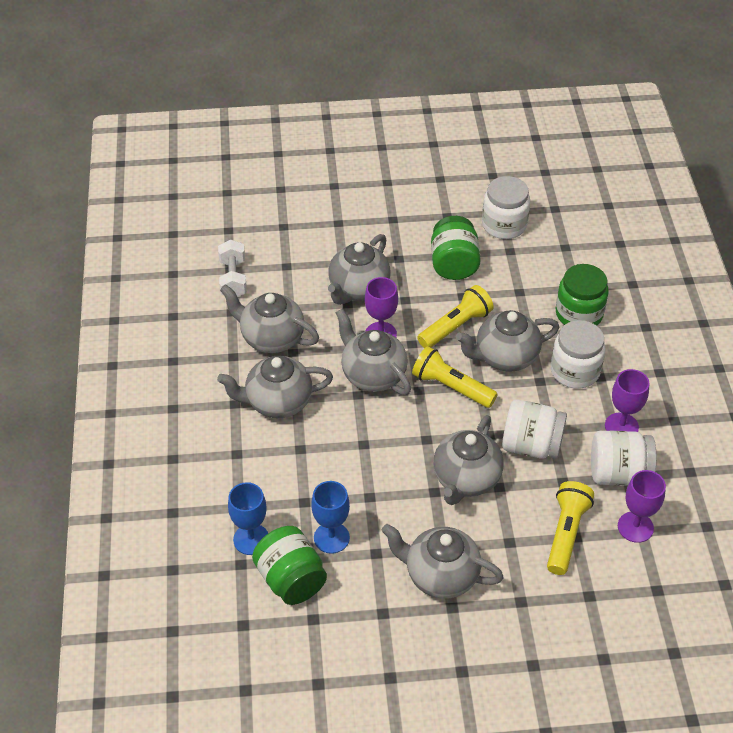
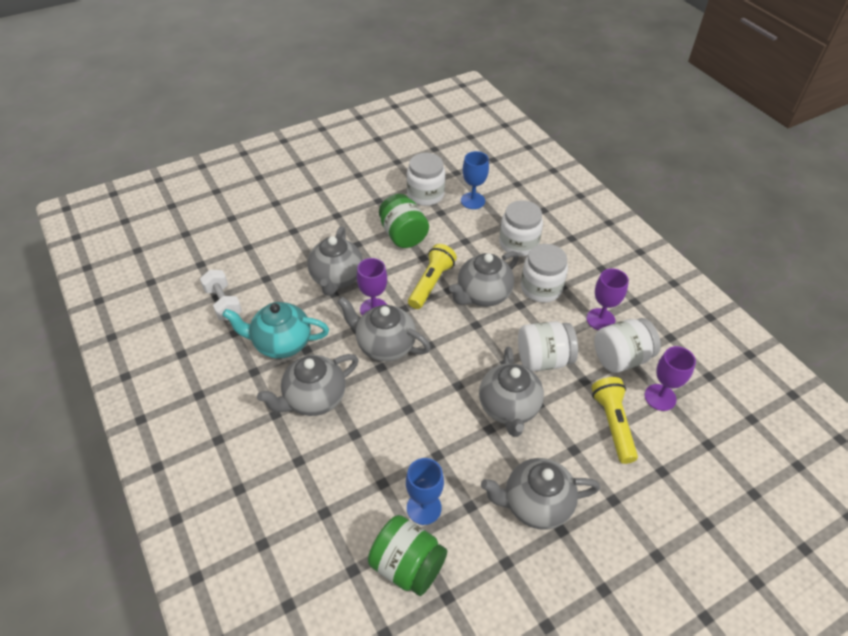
camera: 25 degrees left, 0 degrees up
grey teapot [220,284,319,353] -> turquoise teapot [222,302,329,359]
blue goblet [228,482,268,555] -> blue goblet moved to [461,151,489,209]
yellow flashlight [412,346,498,408] -> none
green jar [556,264,609,326] -> white jar [499,200,543,256]

